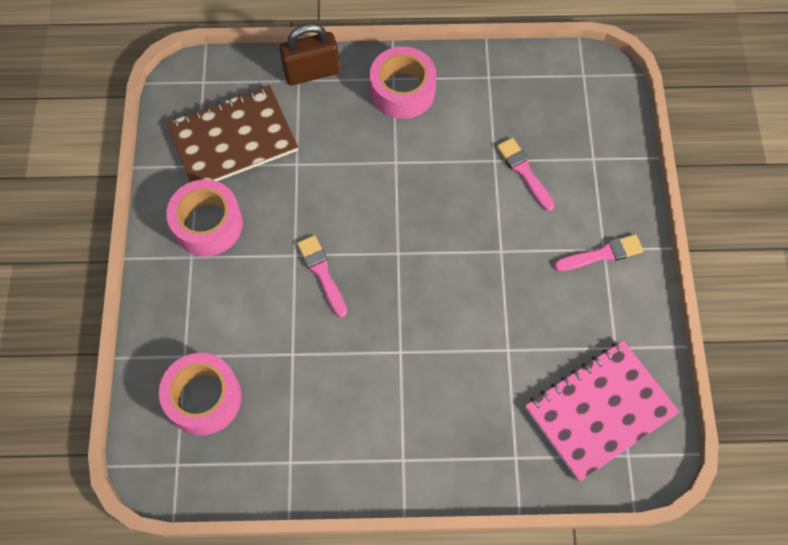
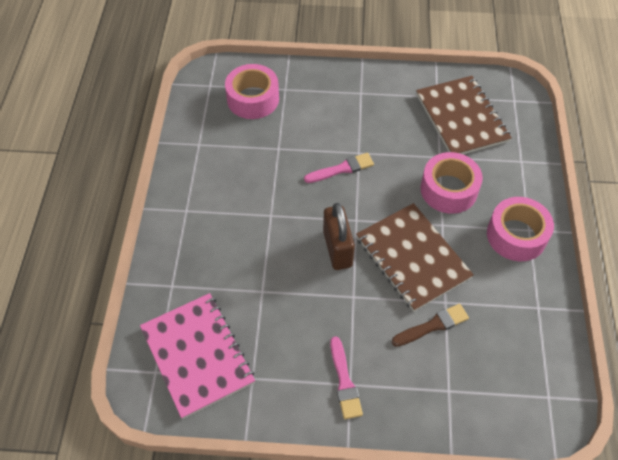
camera: 95 degrees right, 10 degrees down
pink tape [166,179,243,256] -> pink tape moved to [420,152,483,214]
brown padlock [280,23,340,85] -> brown padlock moved to [323,203,355,270]
pink brush [497,138,554,211] -> brown brush [392,304,469,347]
none -> brown notebook [356,203,474,312]

